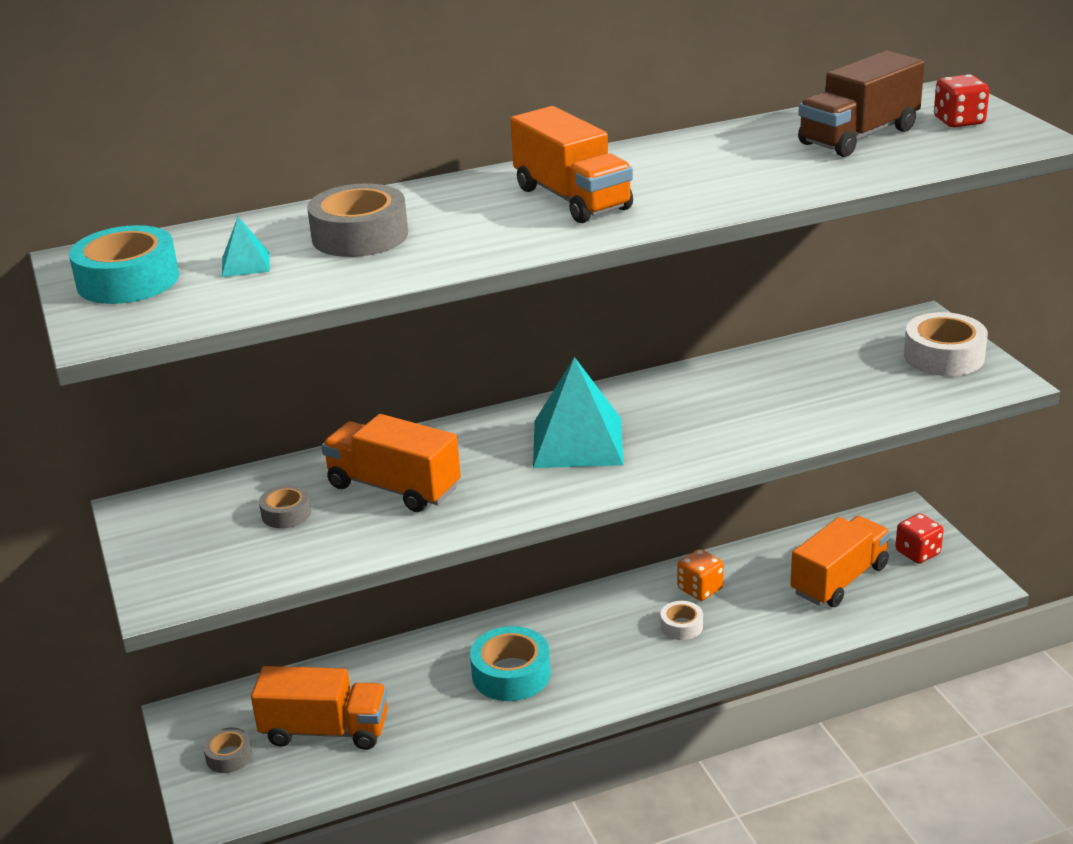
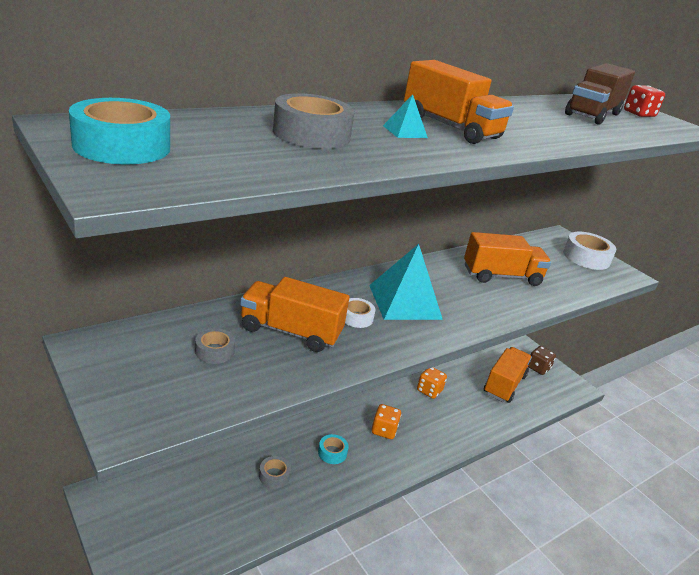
camera: 20 degrees left, 0 degrees up
grey tape [203,727,253,773] -> grey tape moved to [259,456,291,488]
turquoise pyramid [222,217,270,277] -> turquoise pyramid moved to [383,94,428,138]
orange truck [251,666,388,750] -> orange truck moved to [464,232,551,286]
turquoise tape [470,626,551,701] -> turquoise tape [318,434,349,464], size x0.56
white tape [660,601,703,640] -> white tape moved to [345,298,376,328]
red dice [895,513,943,564] -> brown dice [528,346,556,375]
none -> orange dice [372,404,401,439]

